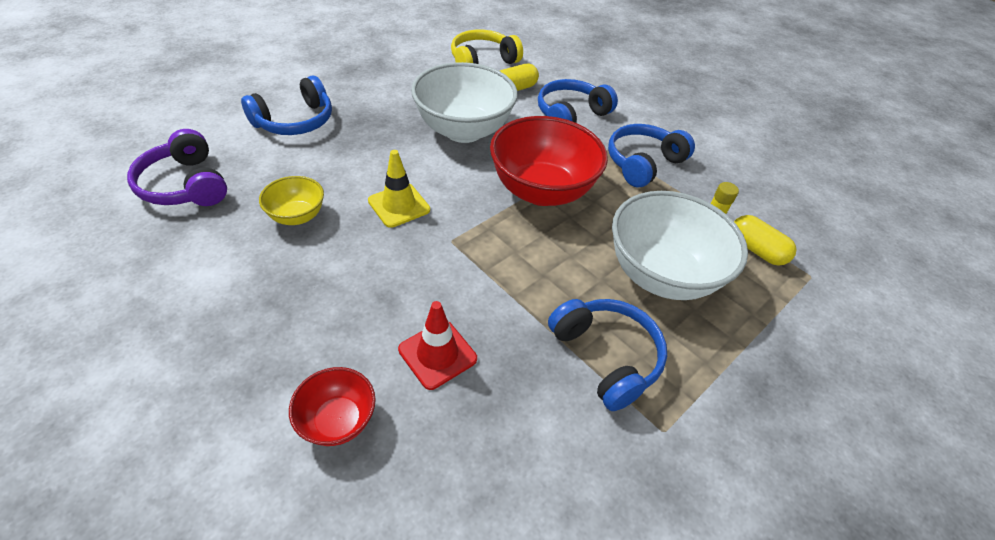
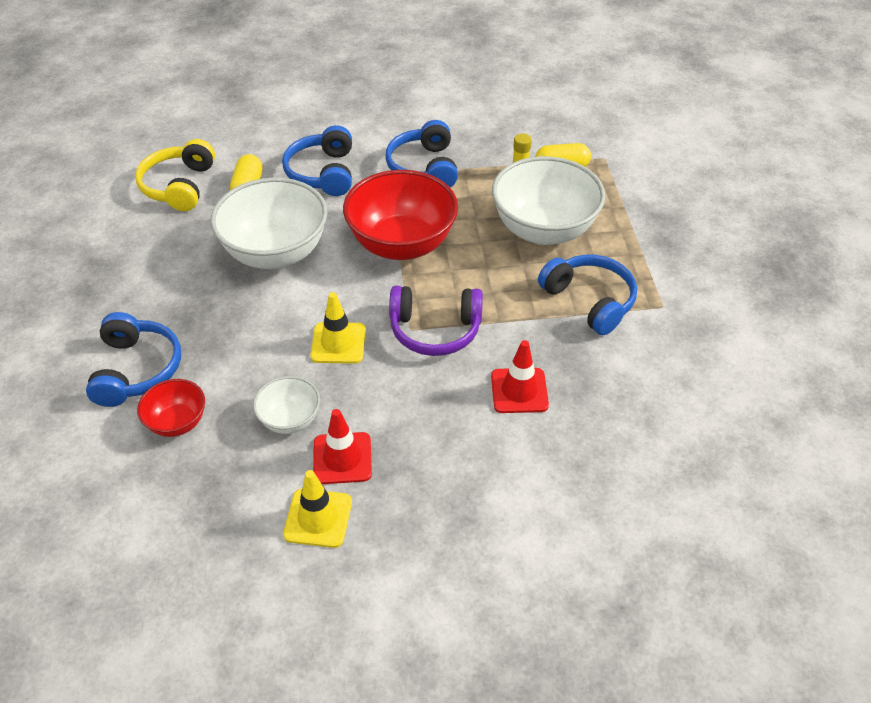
camera: 50 degrees left, 0 degrees up
purple headphones [127,129,227,206] -> purple headphones moved to [389,286,483,356]
yellow bowl [259,176,324,225] -> white bowl [253,376,320,434]
red bowl [289,367,376,446] -> red bowl moved to [137,379,205,437]
blue headphones [548,299,667,411] -> blue headphones turned 45 degrees clockwise [538,255,637,335]
none -> yellow traffic cone [283,470,352,548]
none -> red traffic cone [313,409,372,484]

